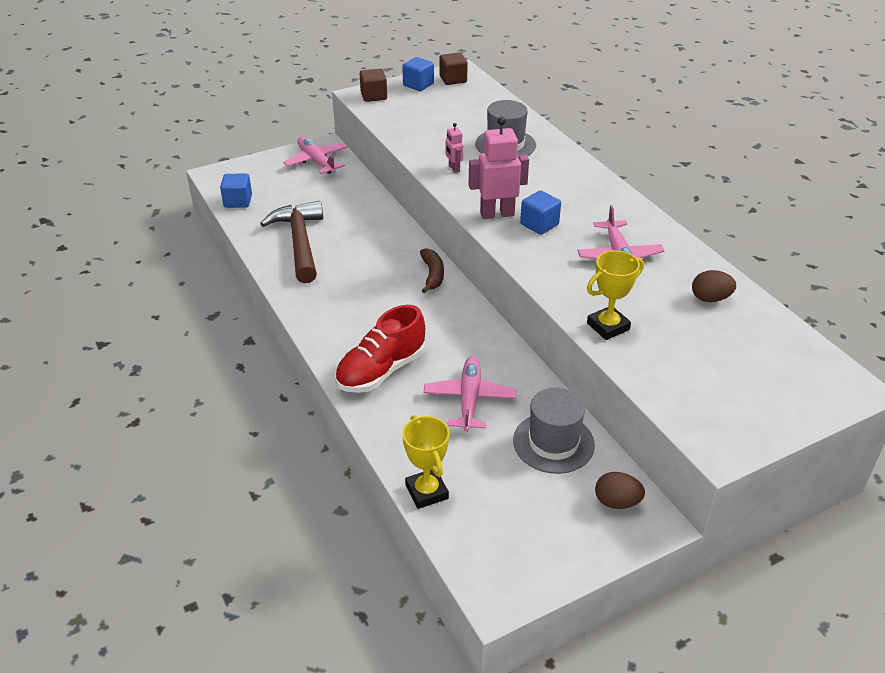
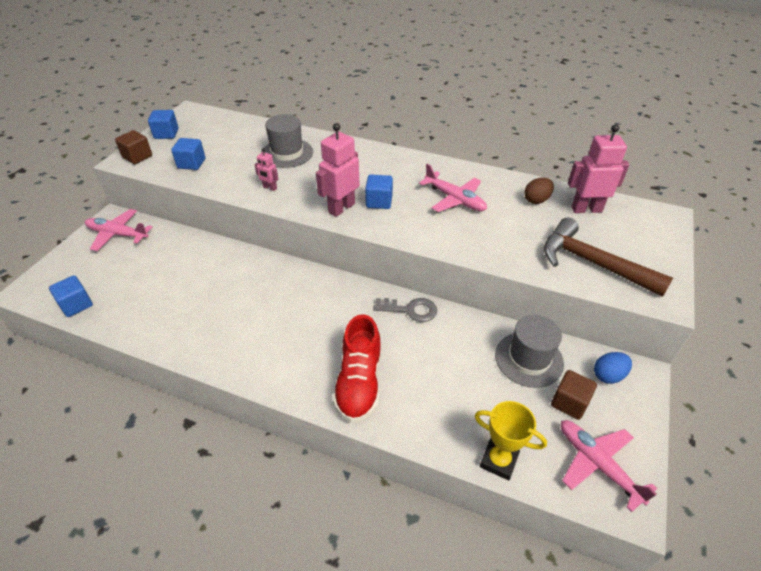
camera: 40 degrees left, 5 degrees up
brown hammer [260,201,323,283] -> brown hammer moved to [544,218,673,297]
brown banana [420,248,444,293] -> none
pink plane [423,356,517,432] -> pink plane moved to [561,420,657,512]
brown cube [440,53,468,85] -> brown cube moved to [551,370,597,420]
yellow trophy [587,250,644,340] -> none
brown egg [595,472,645,509] -> blue egg [594,352,632,384]
none -> blue cube [171,138,205,170]
none -> grey key [373,298,437,322]
none -> pink robot [568,124,629,213]

